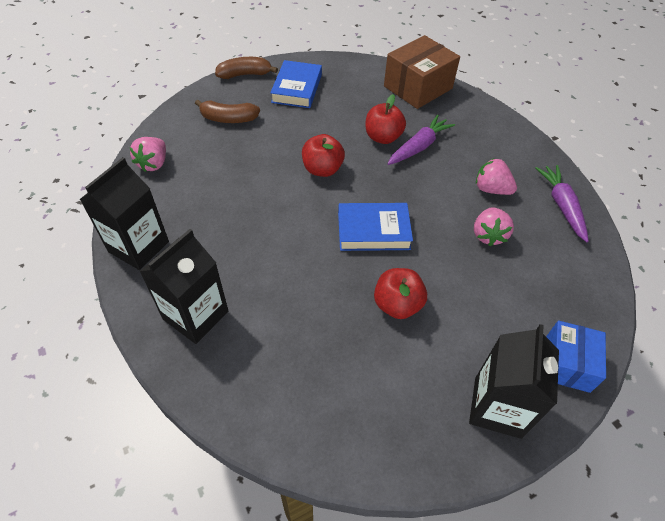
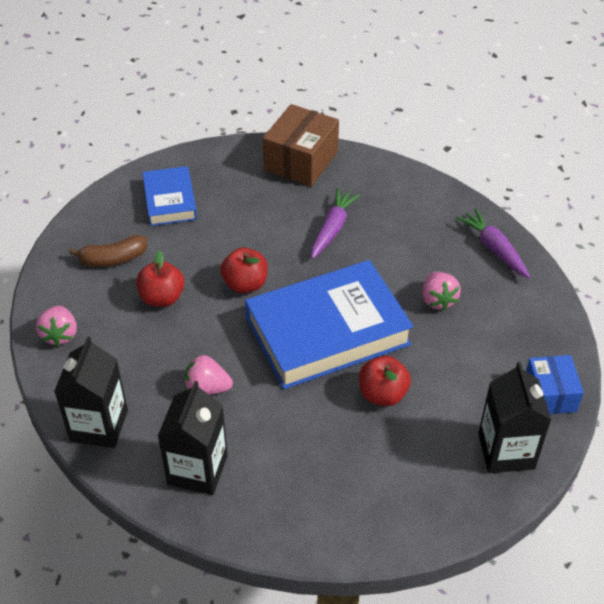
camera: 20 degrees left, 5 degrees down
brown banana [215,57,278,79] -> none
blue book [338,203,413,251] -> blue book [245,260,414,389], size x1.88
red apple [365,94,406,144] -> red apple moved to [136,251,185,307]
pink strawberry [476,158,517,195] -> pink strawberry moved to [184,355,233,395]

